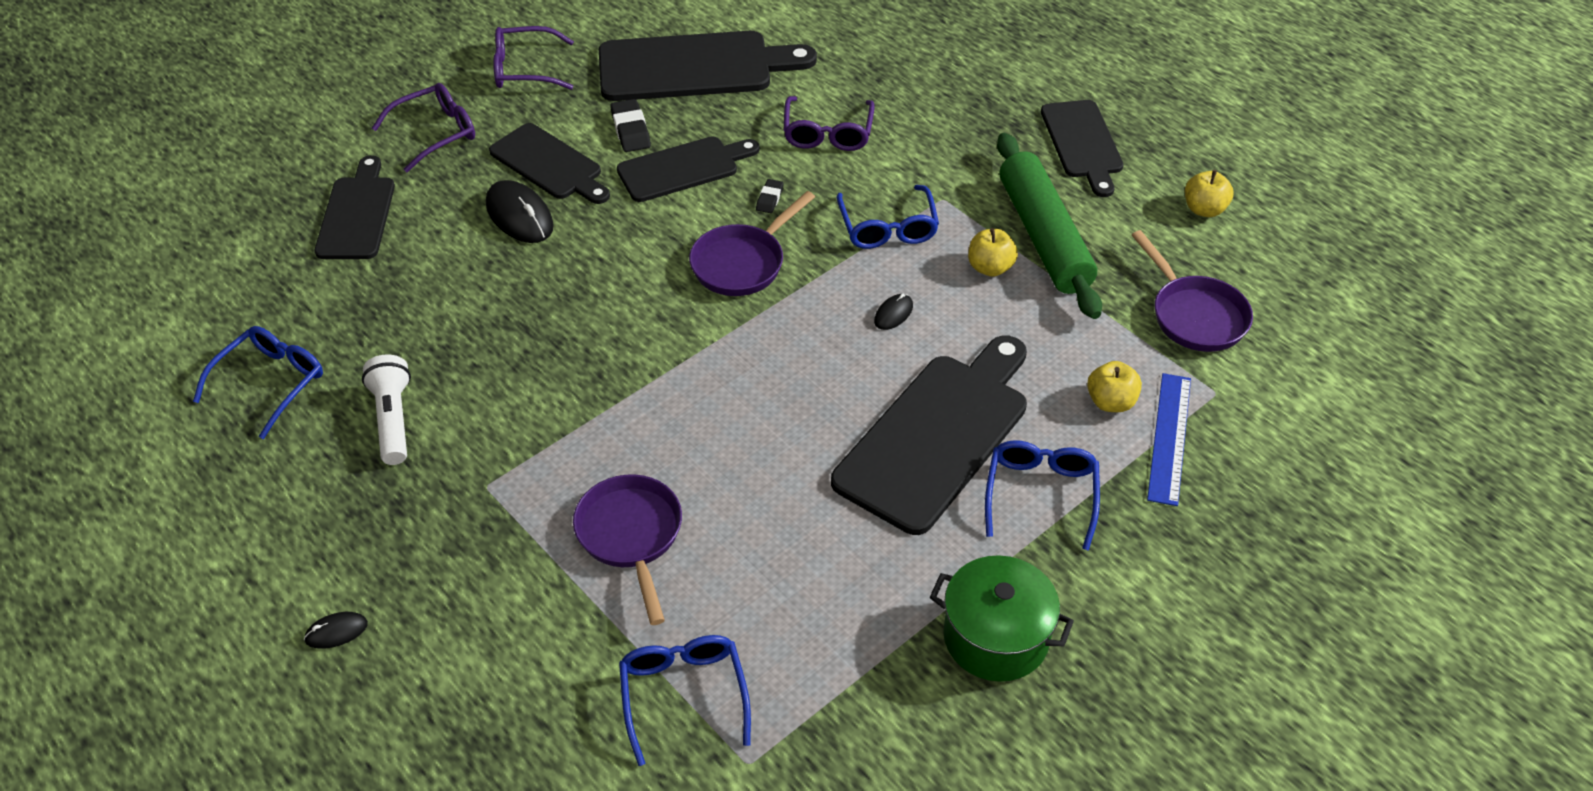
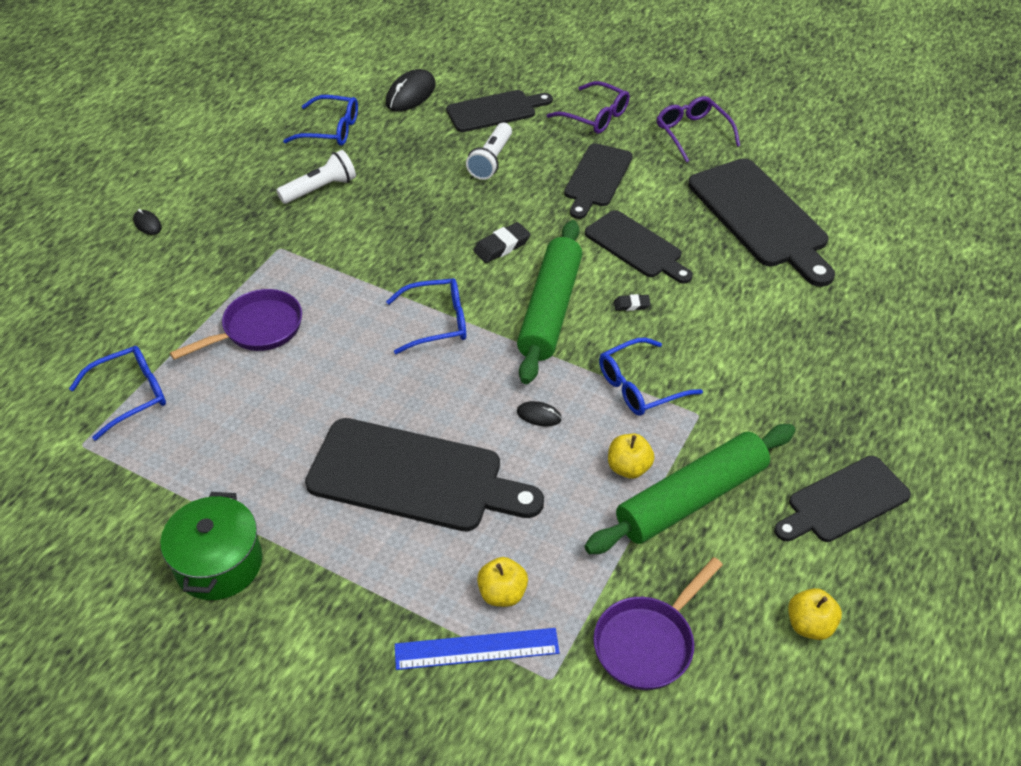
camera: 70 degrees right, 0 degrees up
black mouse [486,180,554,243] -> black mouse moved to [386,69,436,112]
black eraser [610,99,651,152] -> black eraser moved to [473,222,531,263]
purple pan [689,191,815,296] -> green rolling pin [517,220,582,384]
purple glasses [784,96,875,151] -> none
blue glasses [985,440,1100,551] -> blue glasses moved to [386,278,466,354]
none -> white flashlight [466,123,512,180]

